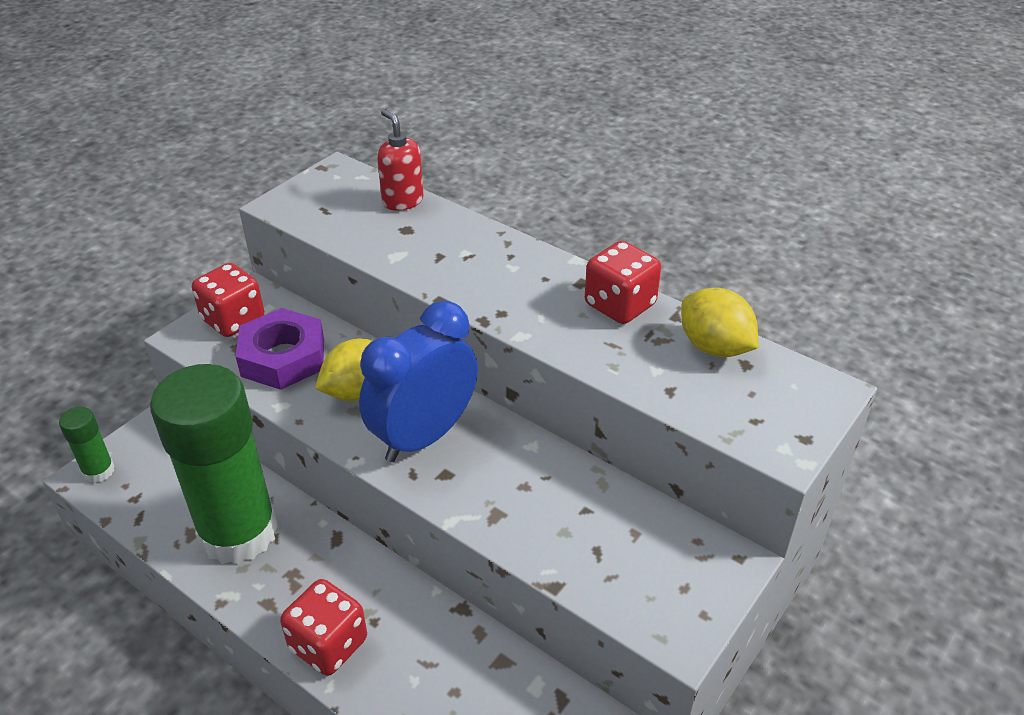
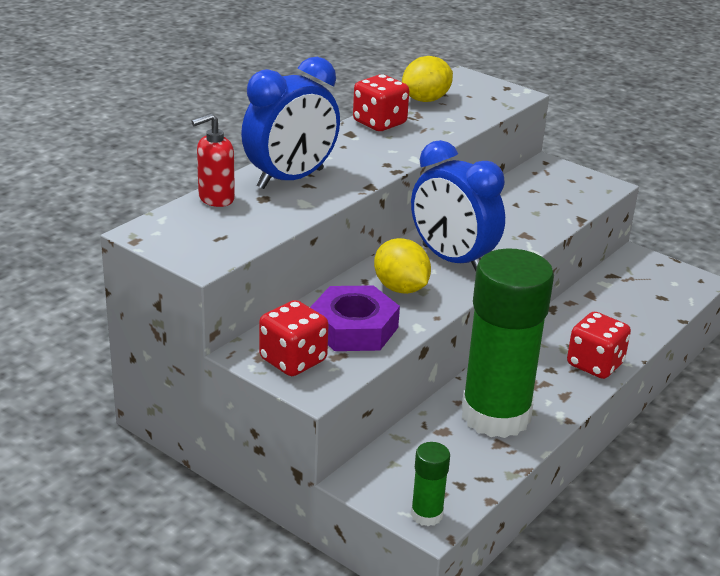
camera: 90 degrees left, 10 degrees down
none -> blue clock [241,57,340,189]

